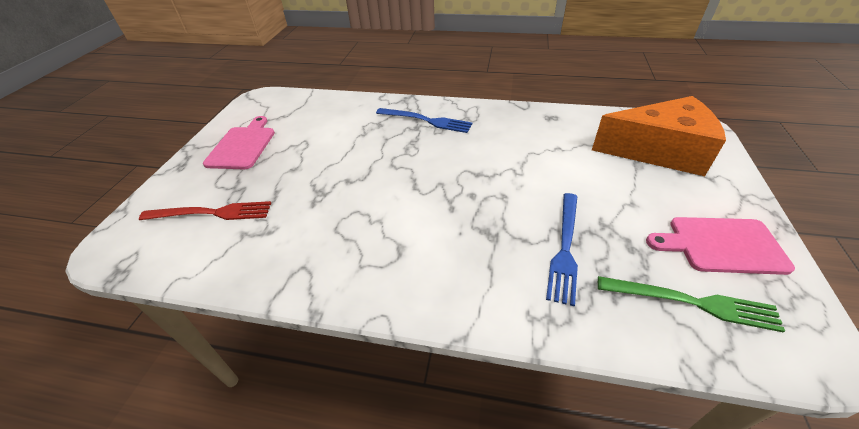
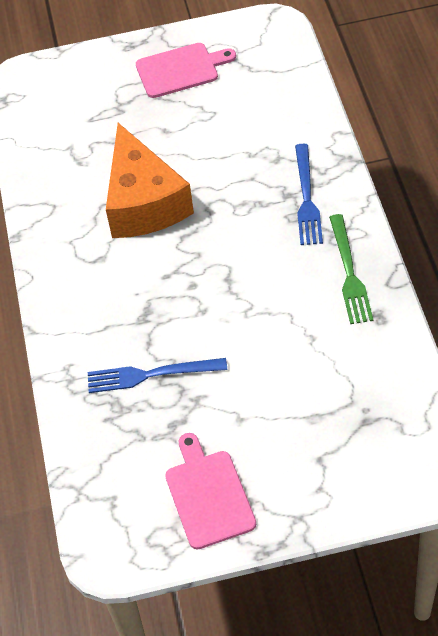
camera: 70 degrees right, 10 degrees up
red fork [139,201,271,220] -> none
orange cheese [592,96,726,176] -> orange cheese moved to [106,123,194,238]
green fork [598,276,785,333] -> green fork moved to [329,214,373,324]

